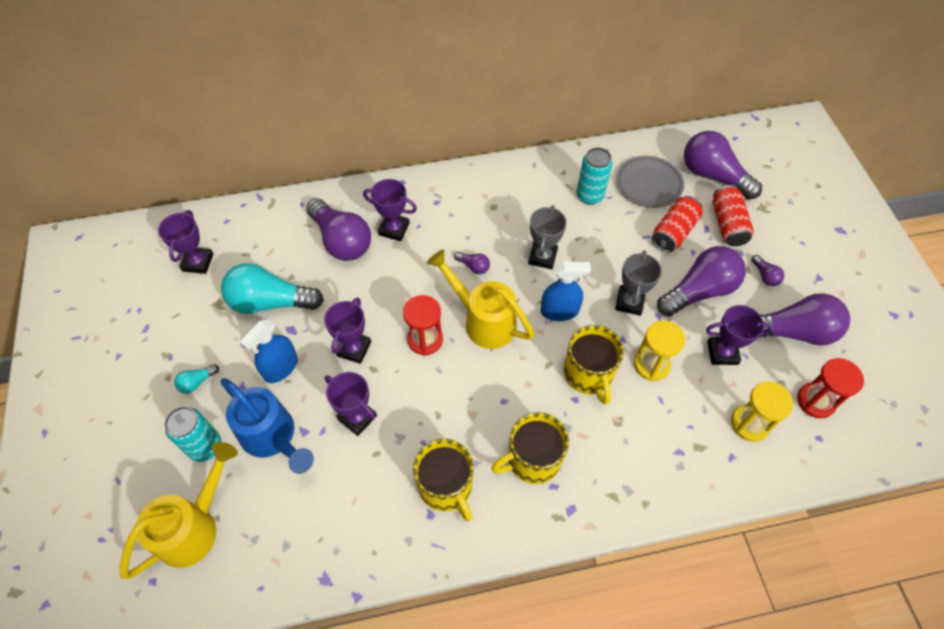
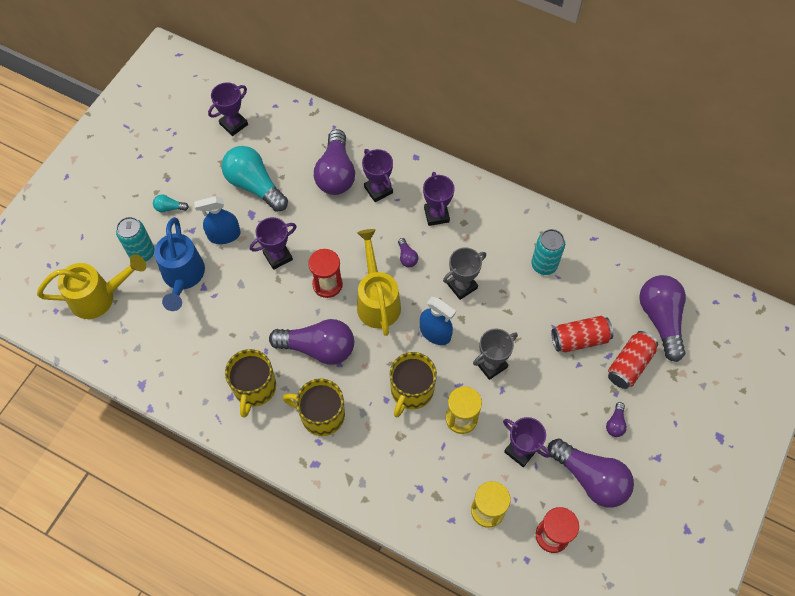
camera: 40 degrees right, 5 degrees up
purple trophy [325,372,377,436] -> purple trophy moved to [423,172,455,226]
grey plate [616,156,684,208] -> none
purple light bulb [657,246,746,317] -> purple light bulb moved to [269,319,354,365]

